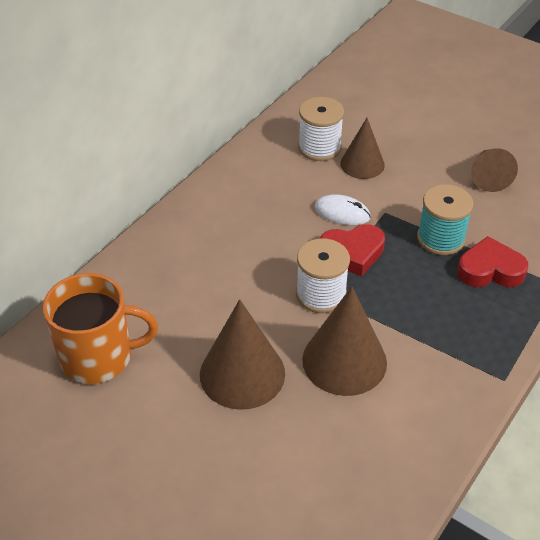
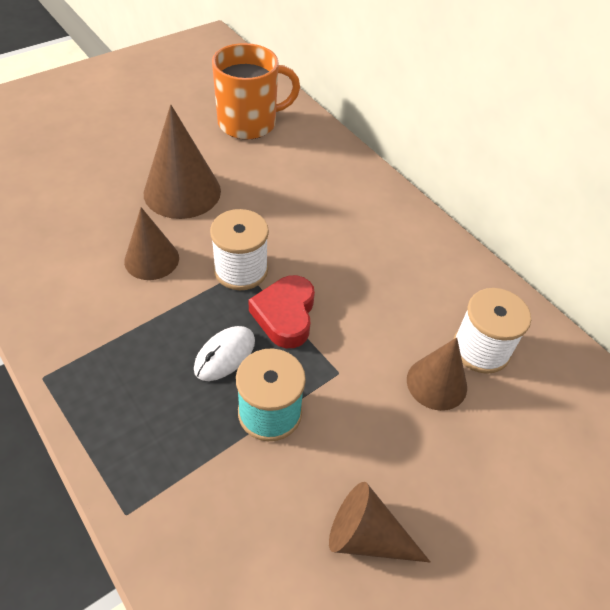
camera: 105 degrees right, 5 degrees up
orange mug [43,273,158,384] -> orange mug turned 120 degrees counterclockwise [212,43,300,140]
brown cone [302,286,387,396] -> brown cone [124,207,179,280], size x0.64
white mouse [314,194,371,225] -> white mouse moved to [194,326,255,381]
red heart [457,236,528,287] -> none

